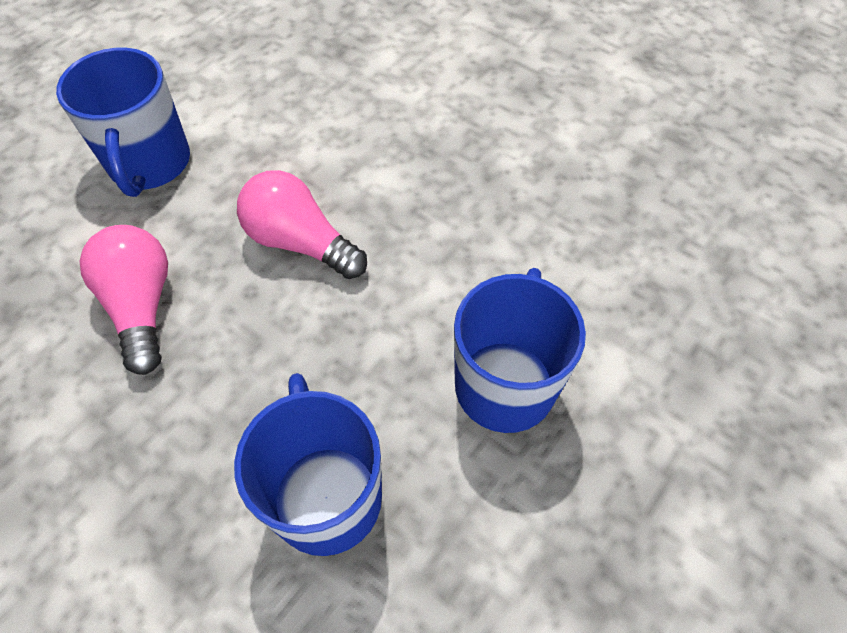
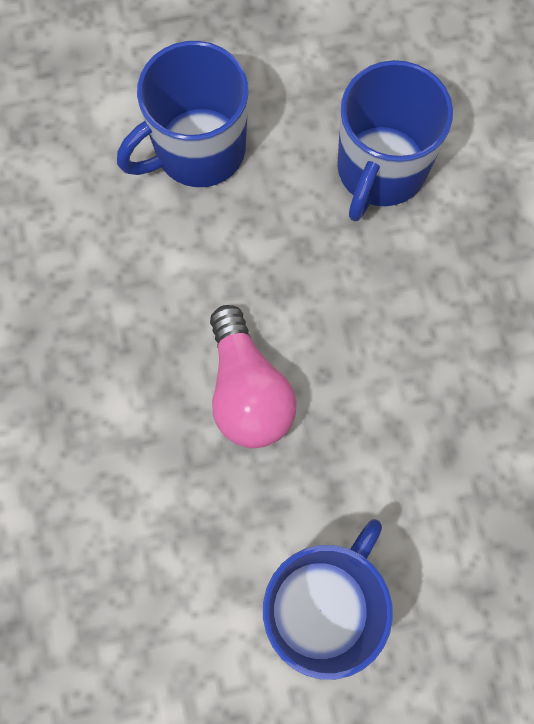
camera: 140 degrees left, 15 degrees up
pink light bulb [80,225,168,375] -> none

